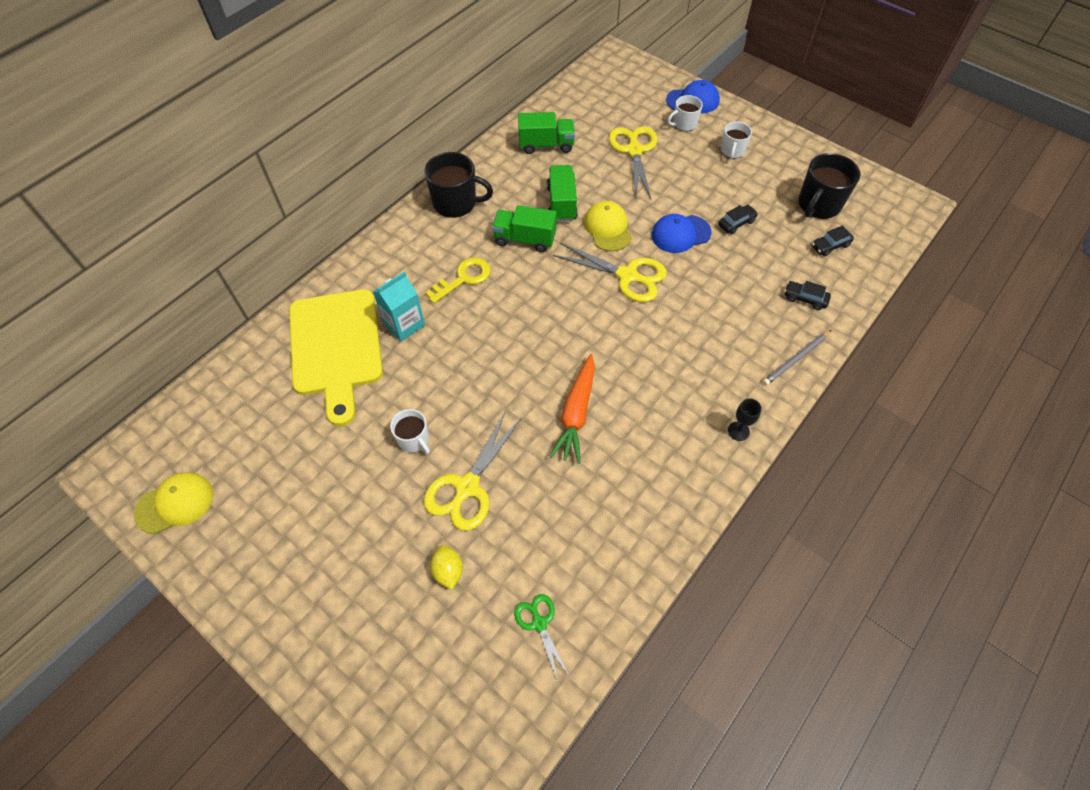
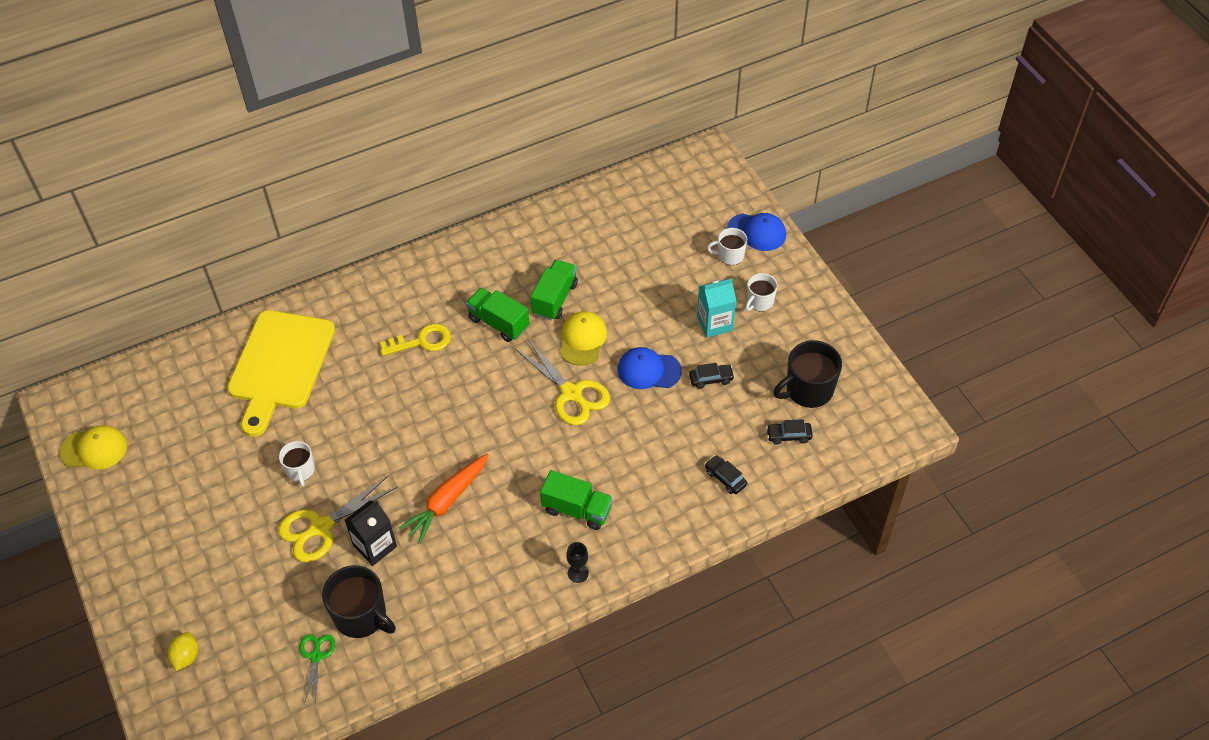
camera: 25 degrees right, 5 degrees down
turquoise carton [373,271,425,341] -> turquoise carton moved to [697,279,736,338]
black mug [424,152,493,218] -> black mug moved to [322,565,396,638]
yellow lemon [430,545,463,590] -> yellow lemon moved to [168,632,198,671]
green truck [518,112,575,154] -> green truck moved to [540,470,613,530]
yellow scissors [609,126,657,200] -> none
grey pencil [762,330,831,386] -> none
none -> black carton [345,500,397,566]

